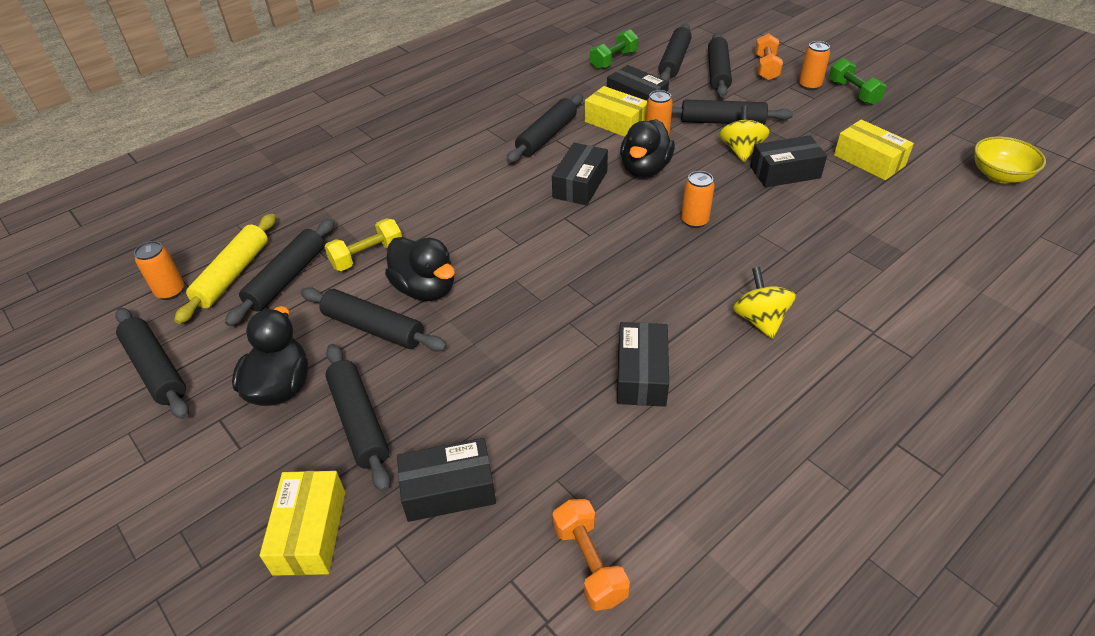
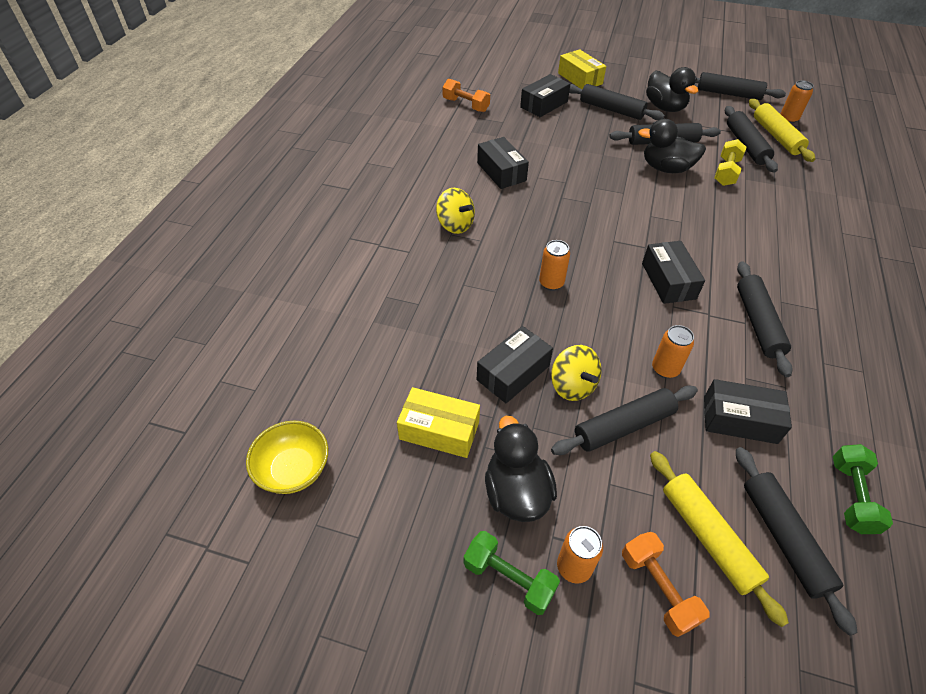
camera: 145 degrees right, 5 degrees up
yellow box [585,86,647,137] -> none
black duck [620,119,675,178] -> black duck moved to [485,416,557,522]
black rolling pin [708,33,732,97] -> yellow rolling pin [650,451,789,627]

